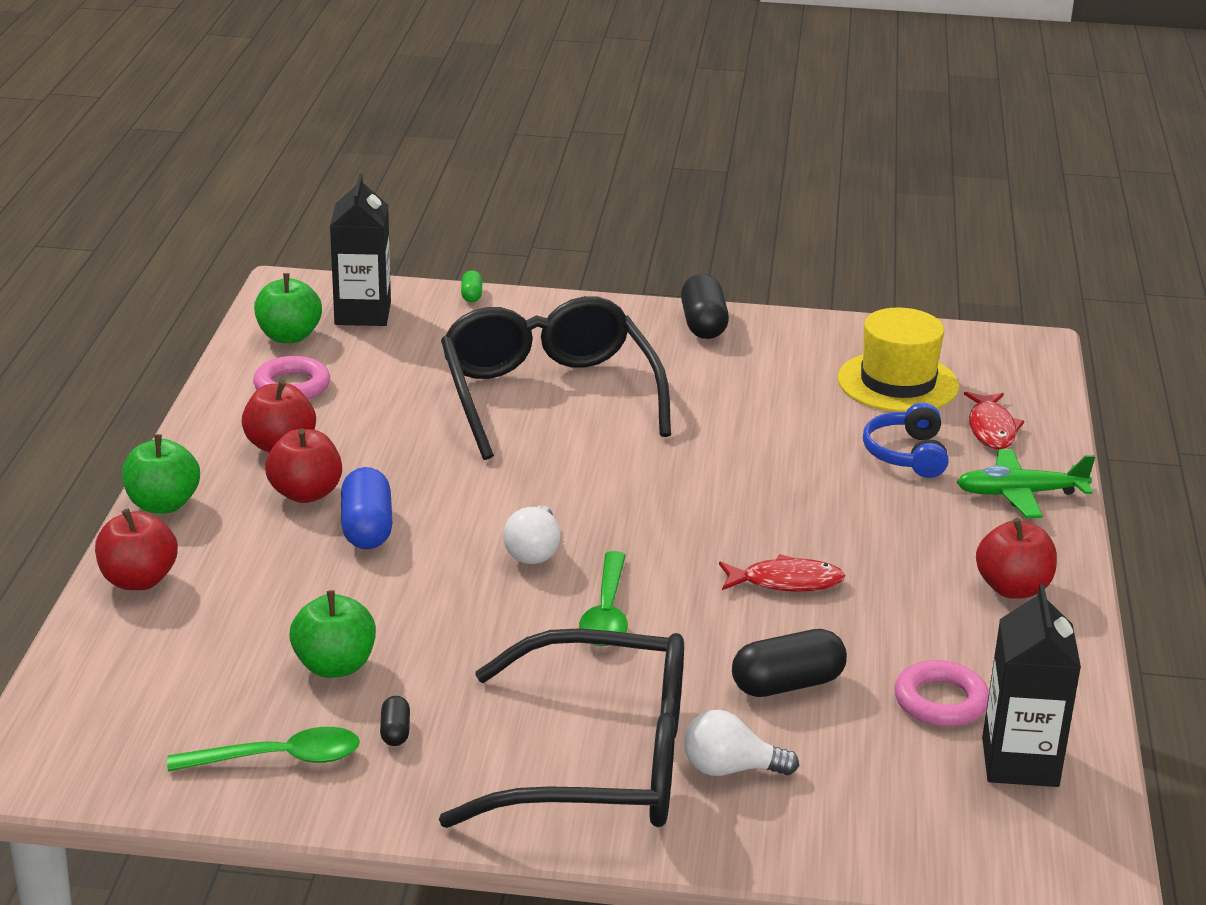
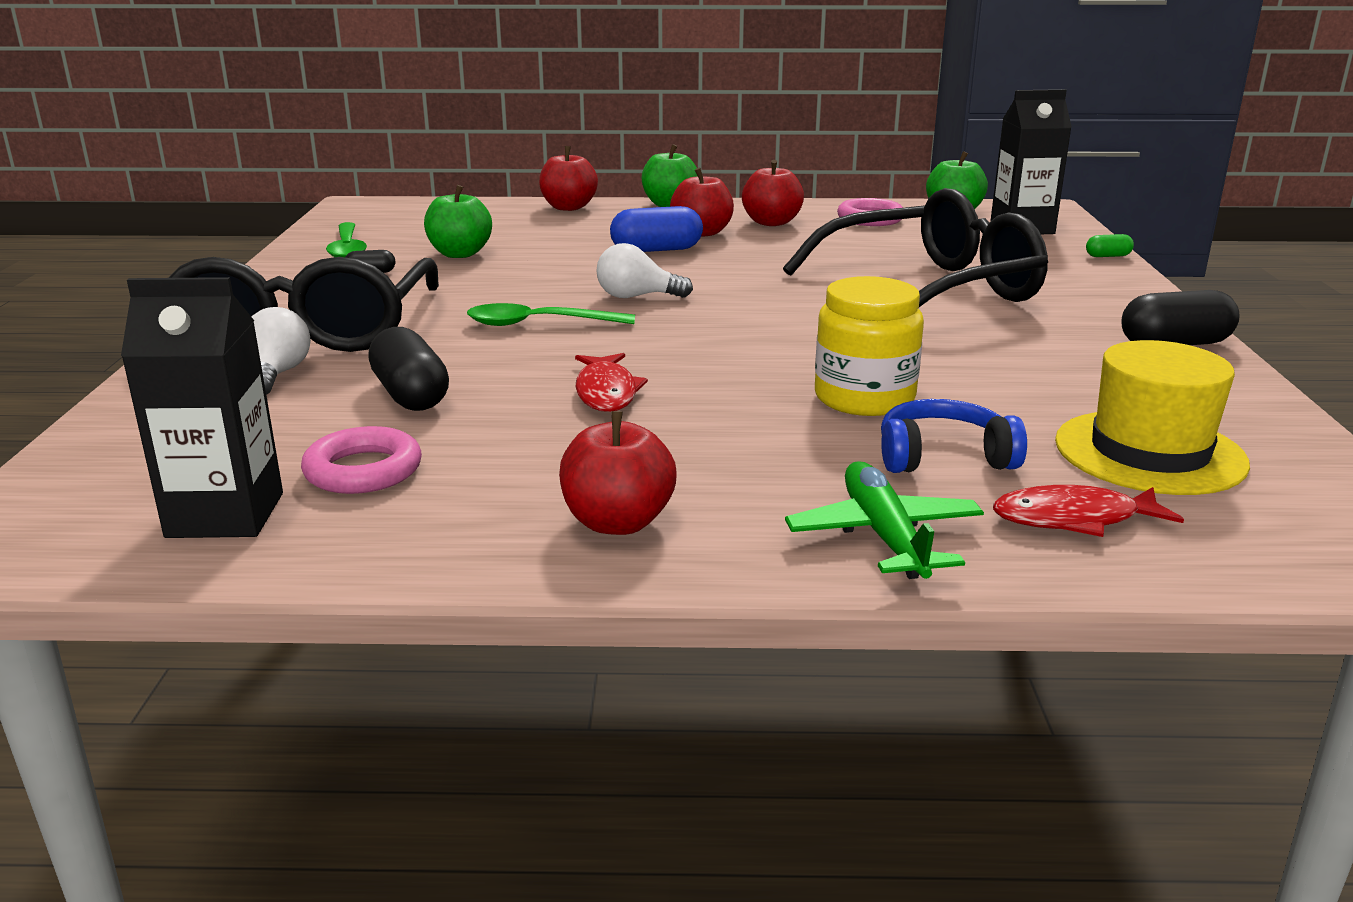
camera: 85 degrees right, 5 degrees down
none -> yellow jar [815,276,924,416]

